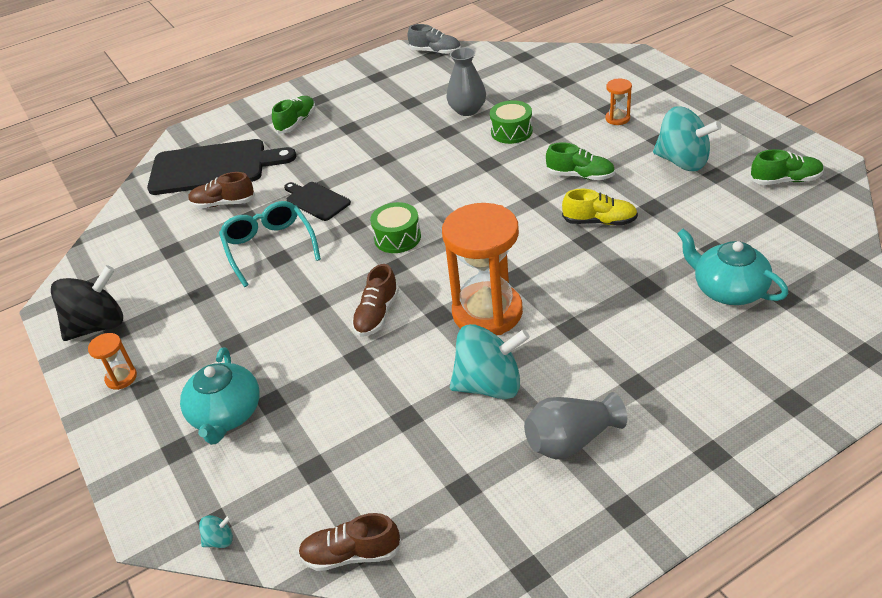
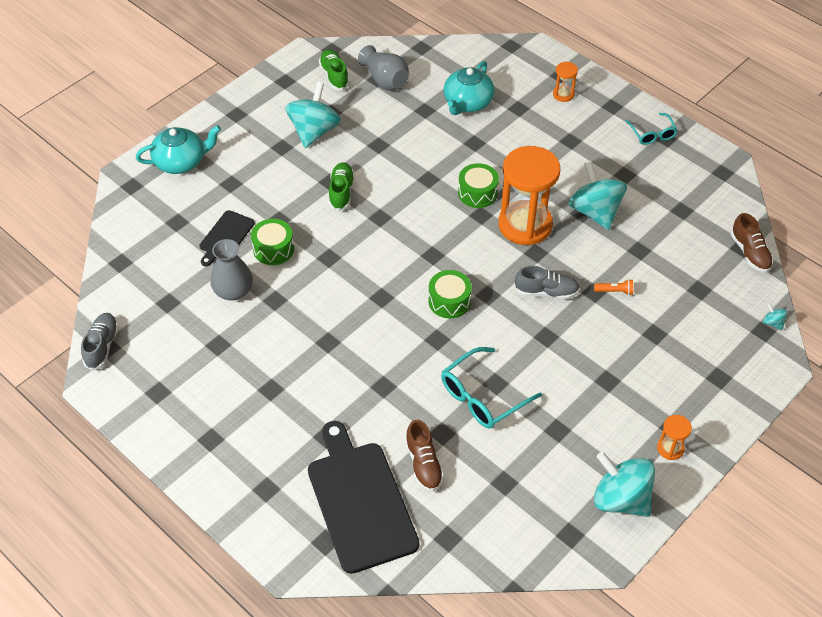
camera: 110 degrees left, 10 degrees up
black spinning top [51,265,123,341] -> turquoise spinning top [594,452,655,517]
turquoise teapot [180,347,260,445] -> turquoise teapot moved to [136,125,221,174]
green shoe [272,96,316,134] -> none
black cutting board [284,182,351,221] -> black cutting board moved to [200,210,255,266]
brown shoe [352,264,399,337] -> grey shoe [514,266,580,299]
grey vase [524,392,627,459] -> grey vase moved to [358,45,409,91]
yellow shoe [562,189,638,225] -> none
orange hourglass [605,79,632,125] -> orange hourglass moved to [553,62,578,102]
none -> green drum [458,163,499,208]
none -> orange flashlight [594,279,633,295]
none -> turquoise glasses [625,113,678,145]

